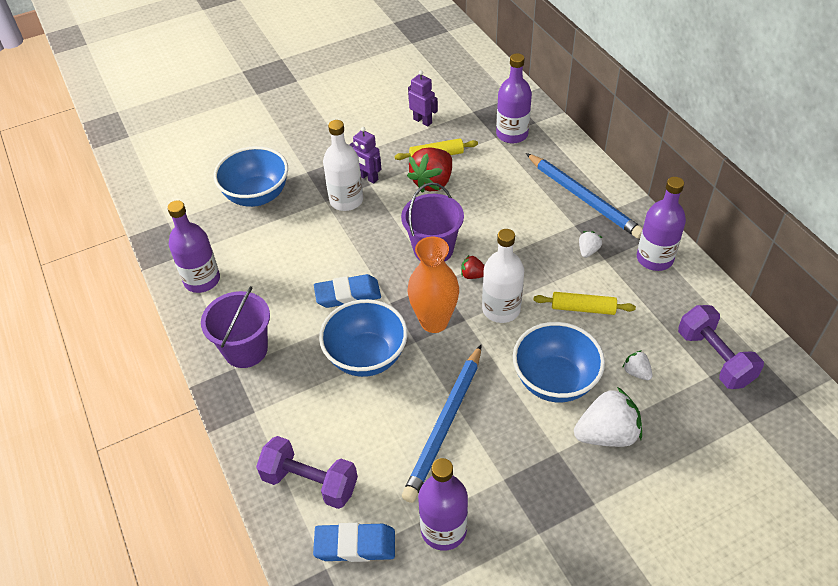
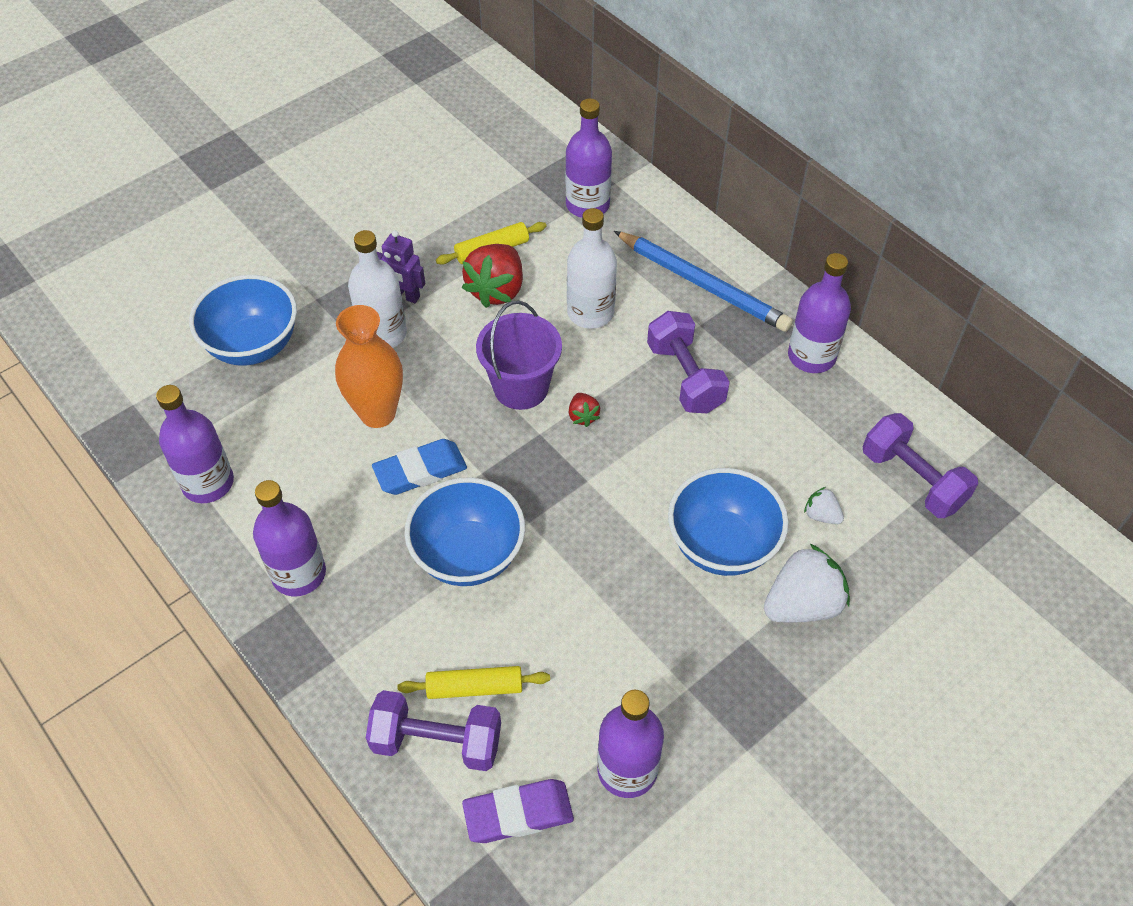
camera: 15 degrees left, 5 degrees up
purple bucket [201,286,270,368] -> purple bottle [253,480,326,596]
blue eraser [313,523,395,562] -> purple eraser [462,779,574,843]
blue pencil [402,345,481,503] -> none
orange vase [407,237,459,333] -> orange vase moved to [335,305,403,428]
purple robot [408,70,438,127] -> none
red strawberry [461,255,484,279] -> red strawberry turned 105 degrees counterclockwise [569,393,600,427]
white bottle [482,229,524,323] -> white bottle moved to [567,208,617,329]
yellow rolling pin [533,292,636,315] -> yellow rolling pin moved to [397,666,550,699]
white strawberry [579,231,602,258] -> none
none -> purple dumbbell [647,311,730,413]

